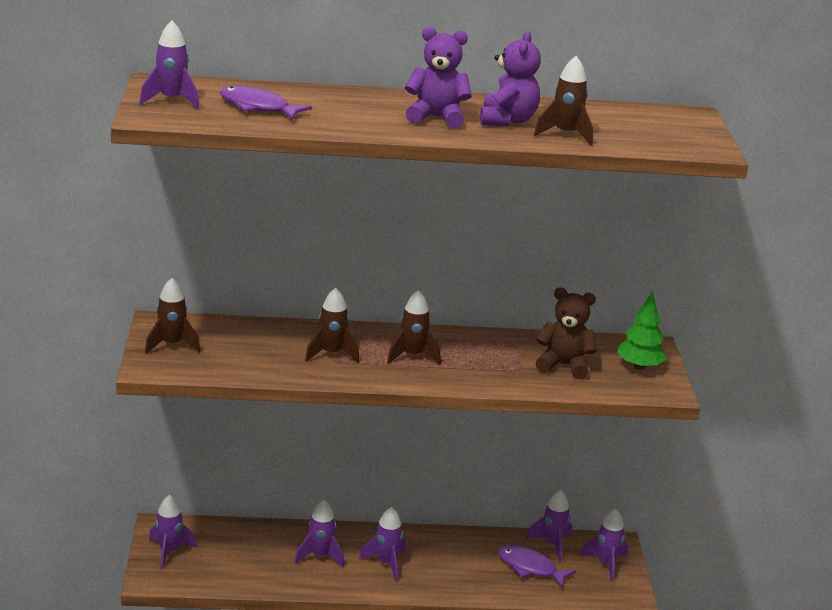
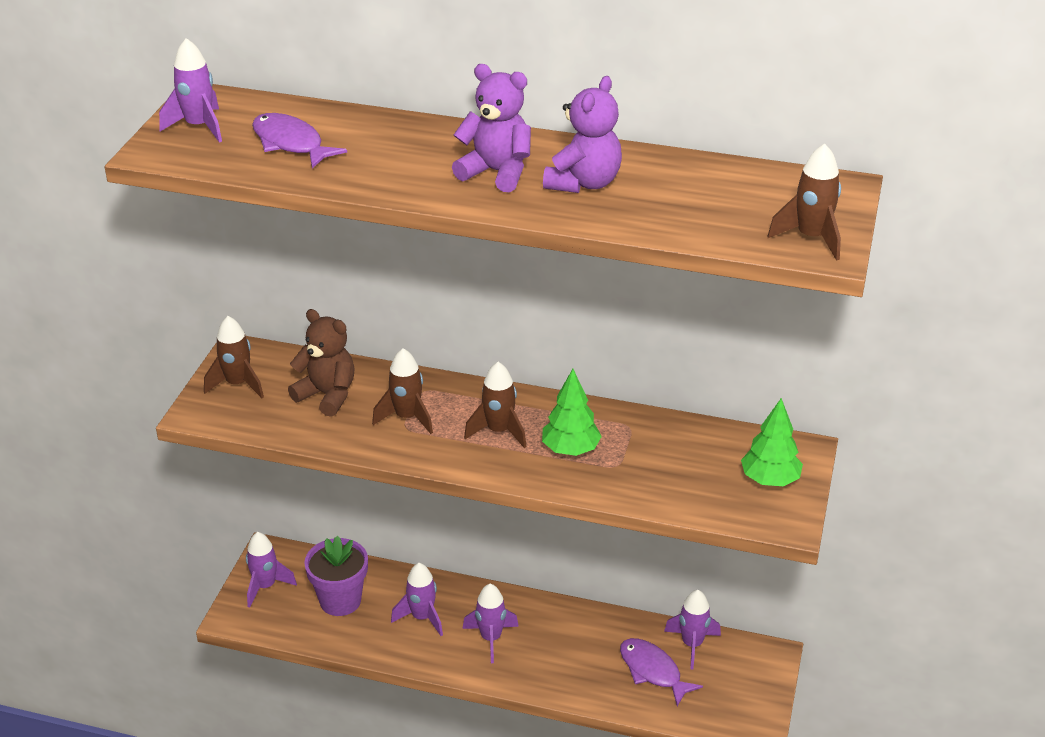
camera: 20 degrees right, 10 degrees up
brown rocket [534,56,593,146] -> brown rocket moved to [767,144,841,261]
brown teddy bear [536,287,597,379] -> brown teddy bear moved to [288,309,355,417]
purple rocket [580,509,628,582] -> none
none -> purple flower pot [304,536,368,616]
none -> green tree [542,369,602,456]

